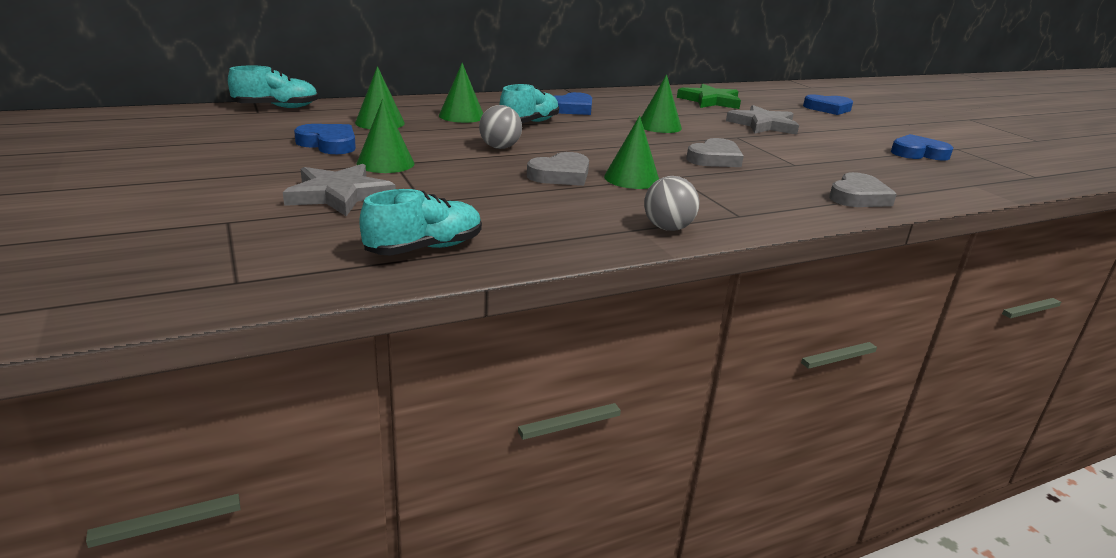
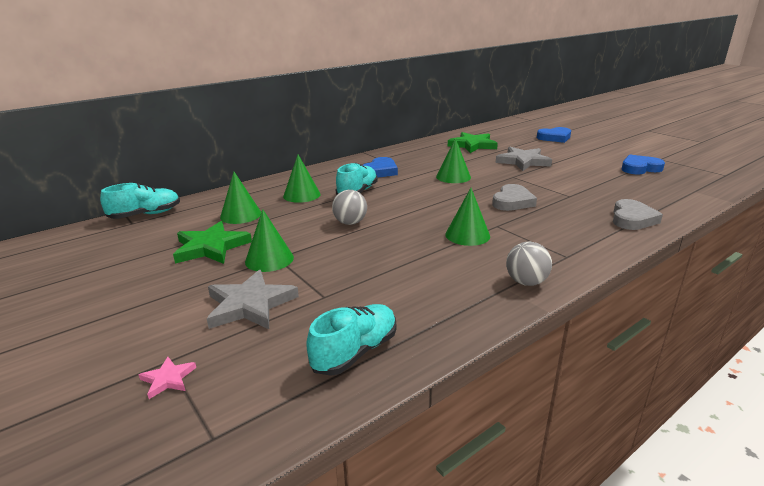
camera: 10 degrees left, 0 degrees up
blue heart [294,124,356,154] -> green star [173,221,252,264]
grey heart [527,152,589,186] -> none
none -> pink star [139,357,196,399]

